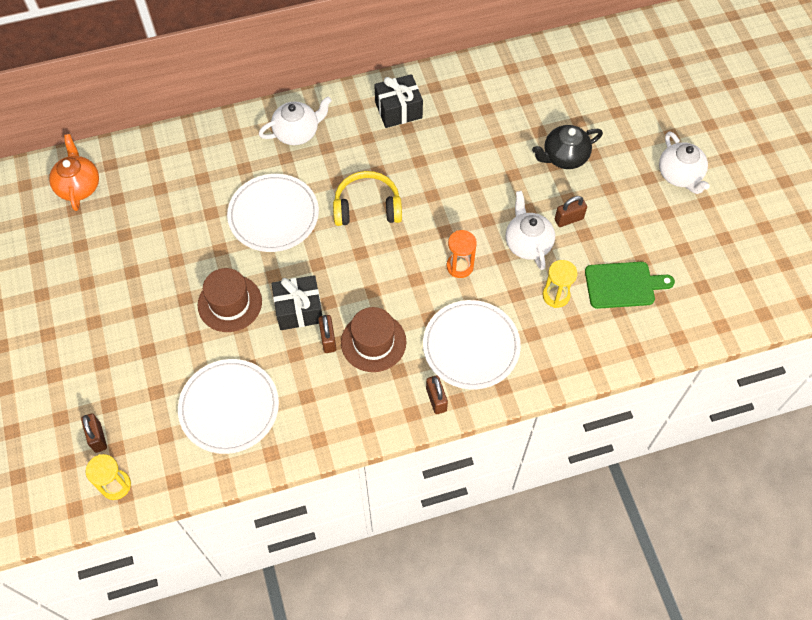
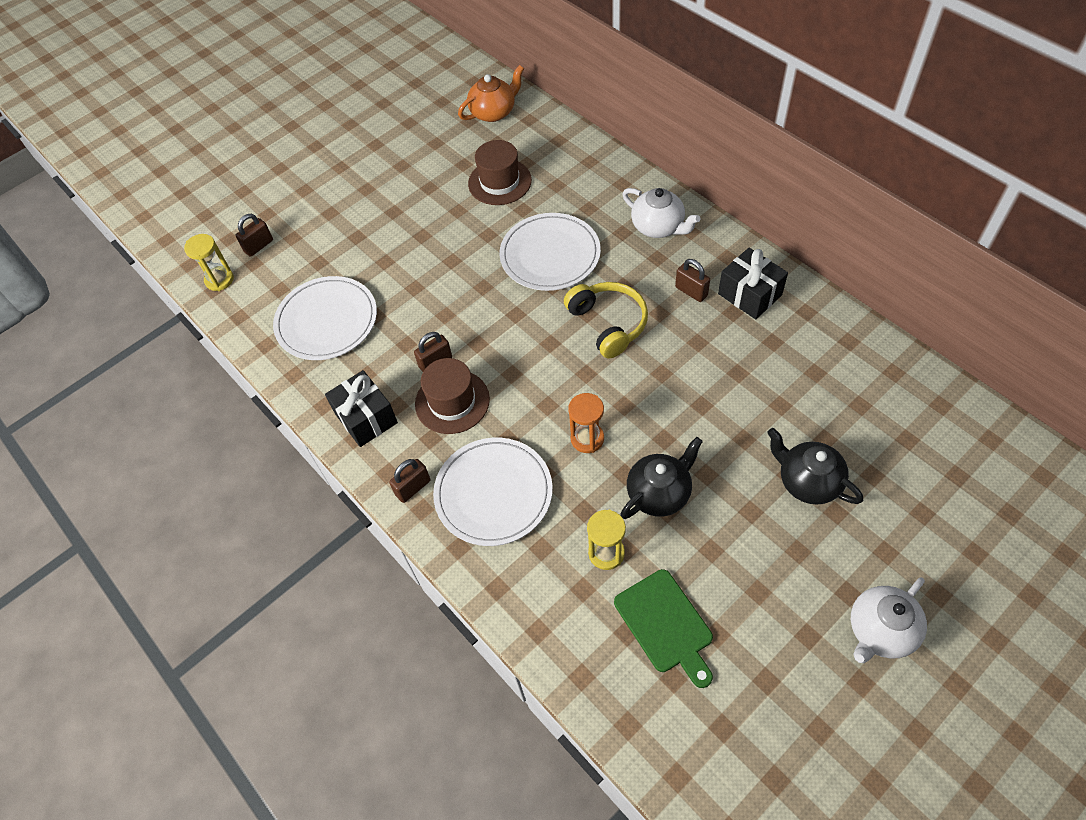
camera: 70 degrees right, 5 degrees down
brown hat [198,268,262,332] -> brown hat moved to [468,140,532,205]
black gift [272,275,322,330] -> black gift moved to [325,370,398,447]
white teapot [506,191,555,270] -> black teapot [620,437,703,519]
brown padlock [555,196,587,227] -> brown padlock moved to [675,259,710,302]

